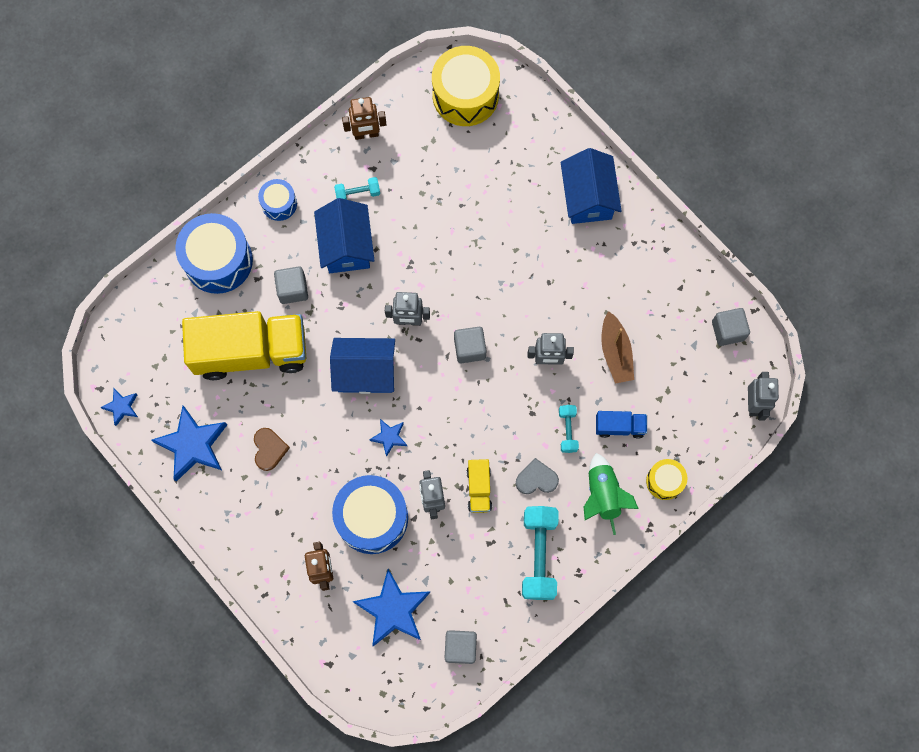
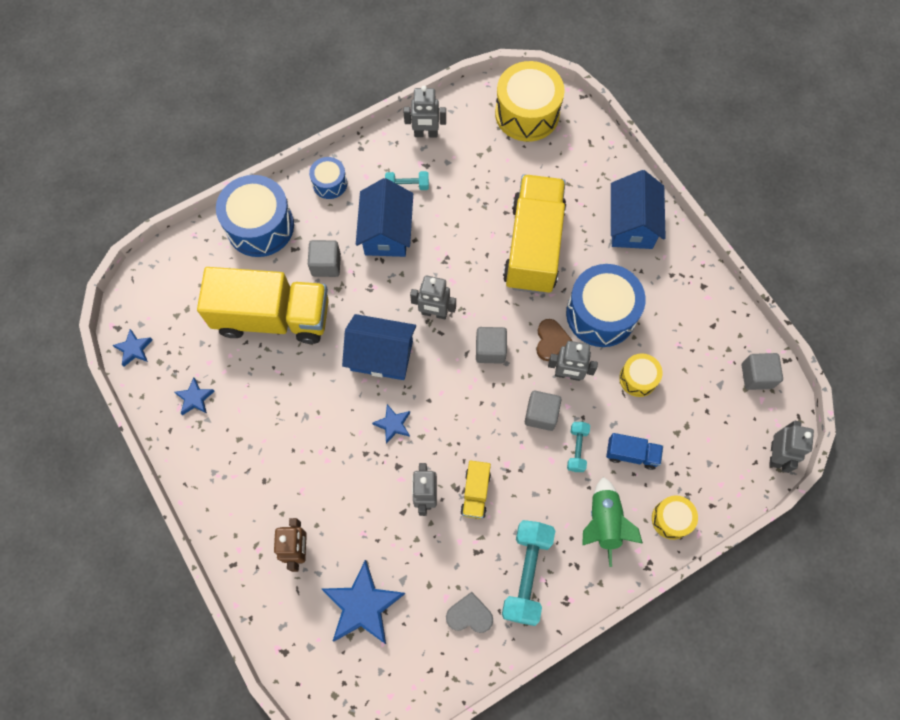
camera: 10 degrees right, 5 degrees down
blue star [151,406,227,482] -> blue star [174,377,215,415], size x0.51
brown heart [254,428,290,471] -> brown heart moved to [536,319,573,361]
blue drum [332,475,408,554] -> blue drum moved to [566,264,646,347]
brown robot [342,97,387,140] -> grey robot [404,86,446,137]
grey cube [445,630,477,664] -> grey cube moved to [525,391,562,431]
grey heart [516,458,559,494] -> grey heart moved to [446,592,493,633]
brown boat [601,311,634,384] -> yellow drum [619,353,662,397]
none -> yellow truck [503,174,566,294]

